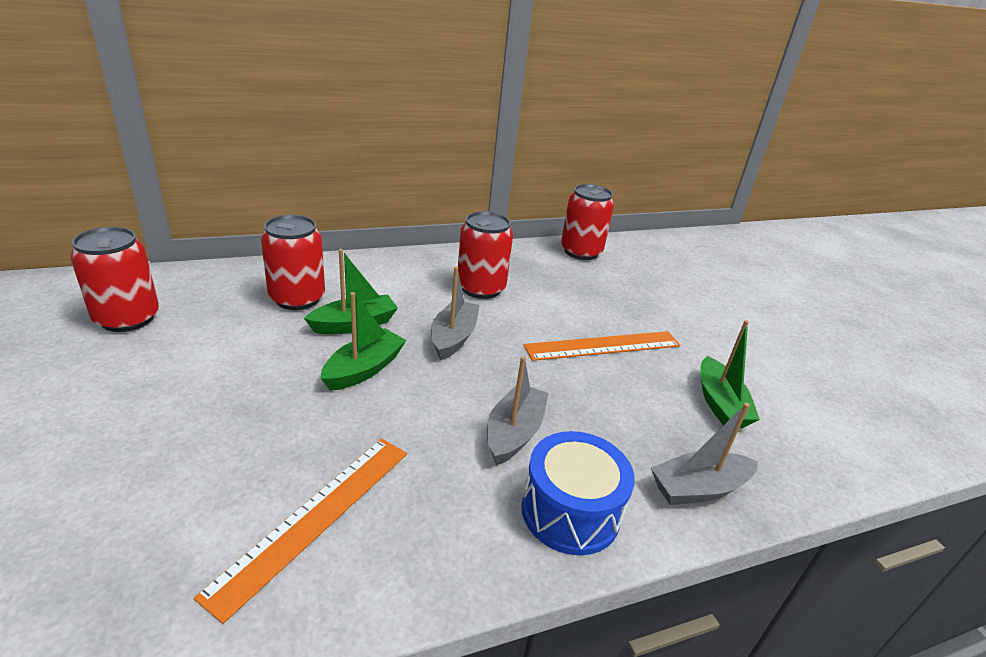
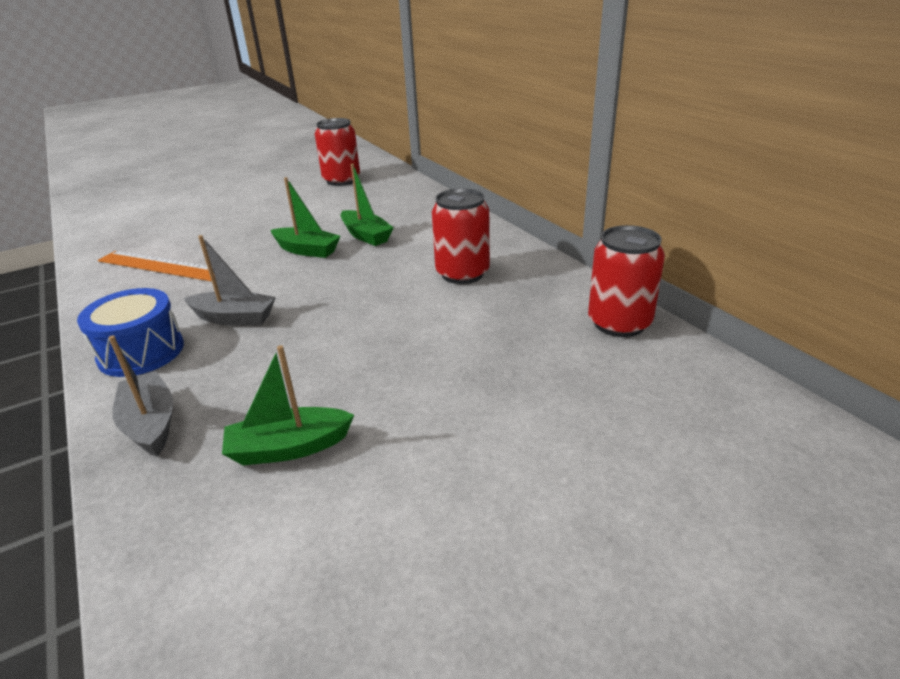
camera: 85 degrees right, 0 degrees up
red can [261,215,325,310] -> none
grey boat [431,266,480,360] -> none
orange ruler [524,331,681,361] -> none

